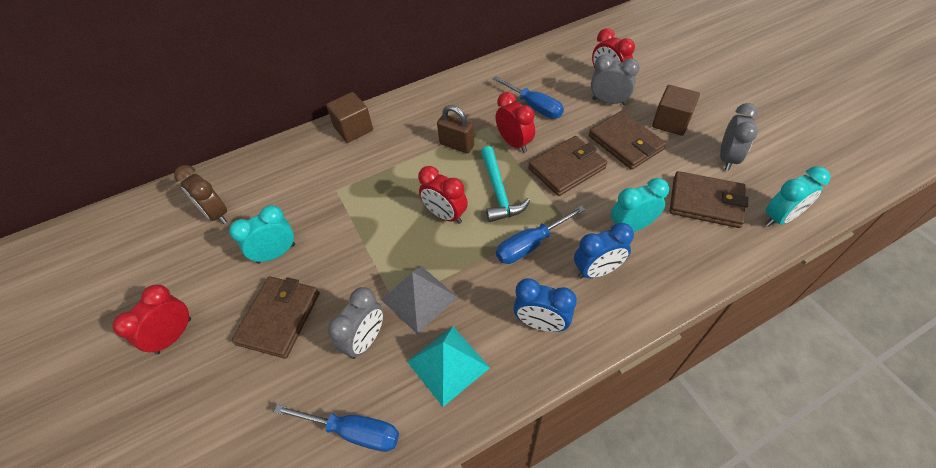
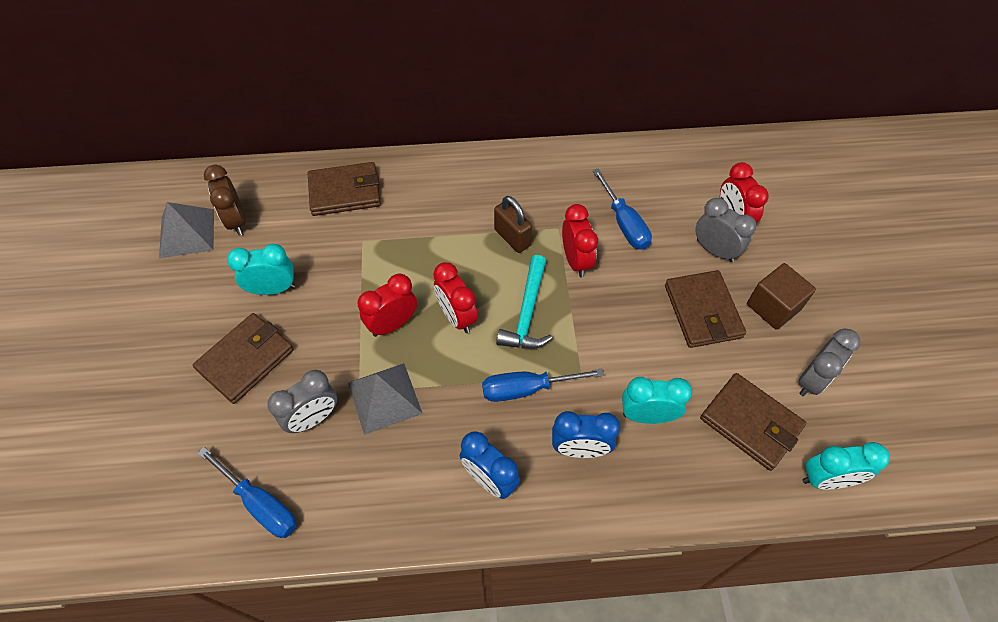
camera: 20 degrees right, 5 degrees up
red clock [112,285,191,355] -> red clock moved to [357,274,417,337]
brown cube [326,92,373,143] -> none
turquoise pyramid [407,326,490,407] -> none
brown wallet [528,136,607,196] -> brown wallet moved to [307,162,381,216]
none -> grey pyramid [159,202,214,258]

